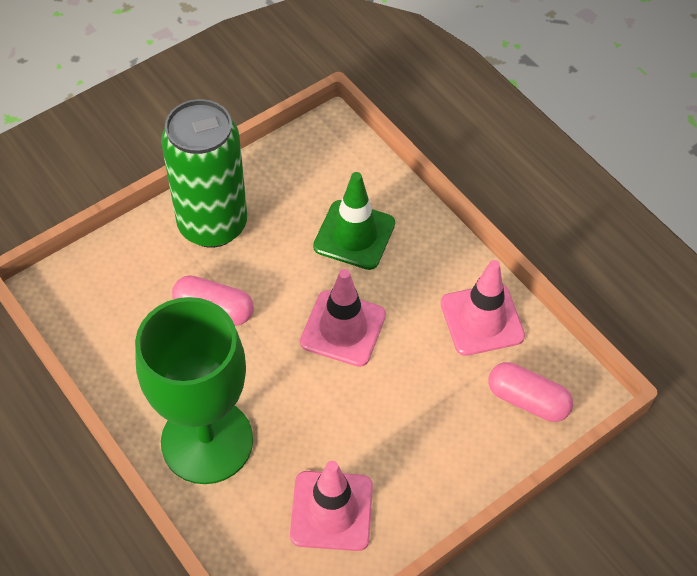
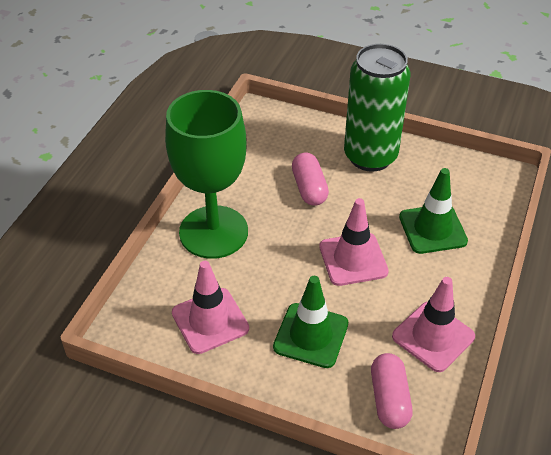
camera: 60 degrees right, 10 degrees down
none -> green traffic cone [273,276,348,368]

